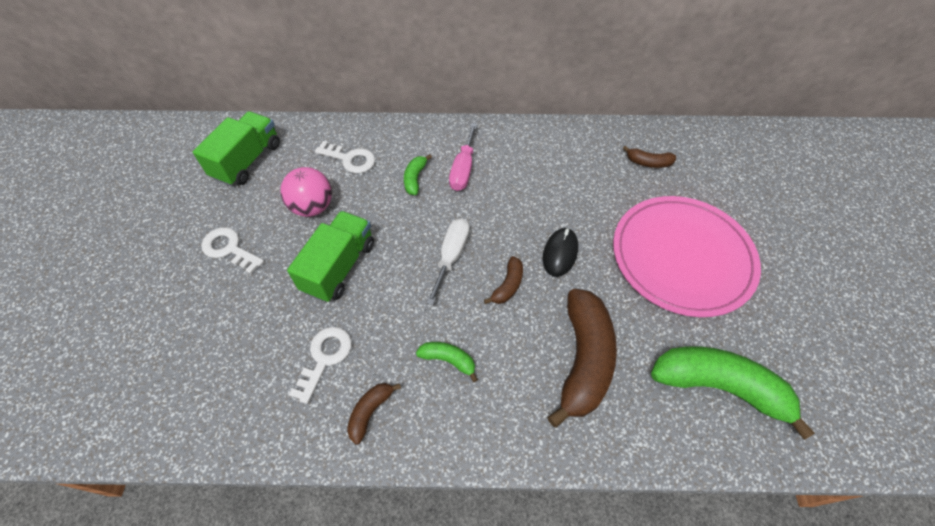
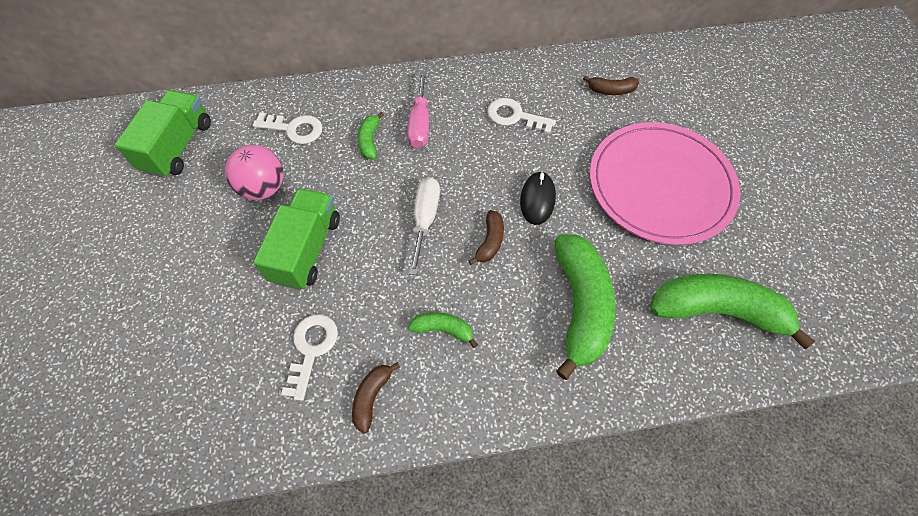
camera: 10 degrees left, 5 degrees up
white key [201,227,264,274] -> white key moved to [487,98,556,134]
brown banana [547,289,617,428] -> green banana [554,234,615,380]

